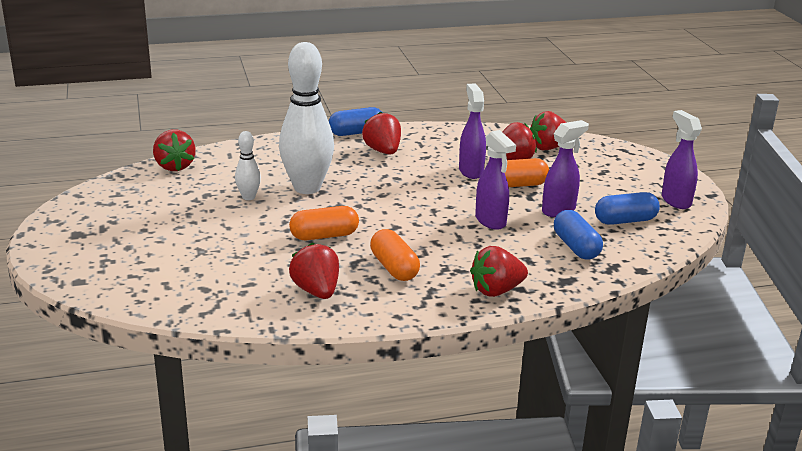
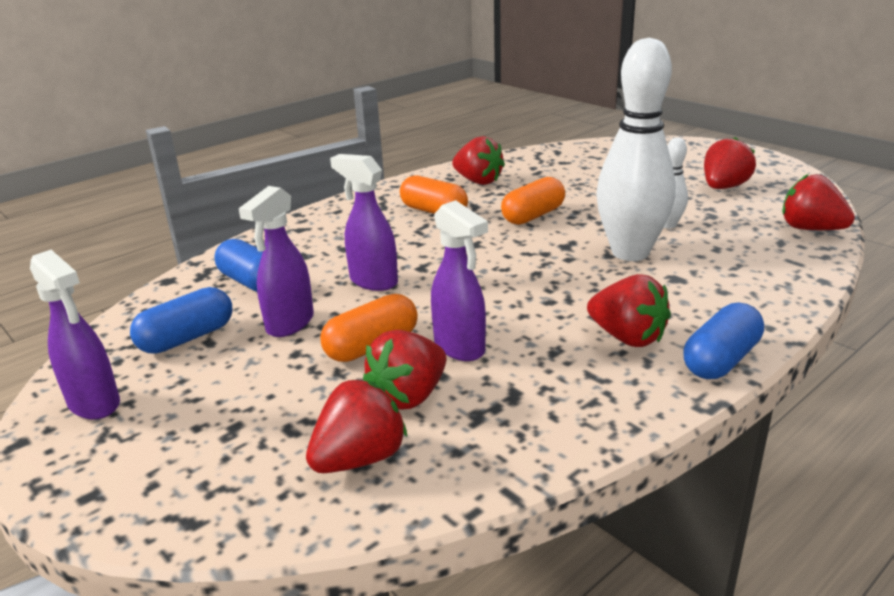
camera: 155 degrees right, 0 degrees up
red strawberry [470,246,528,297] -> red strawberry moved to [704,137,756,189]

